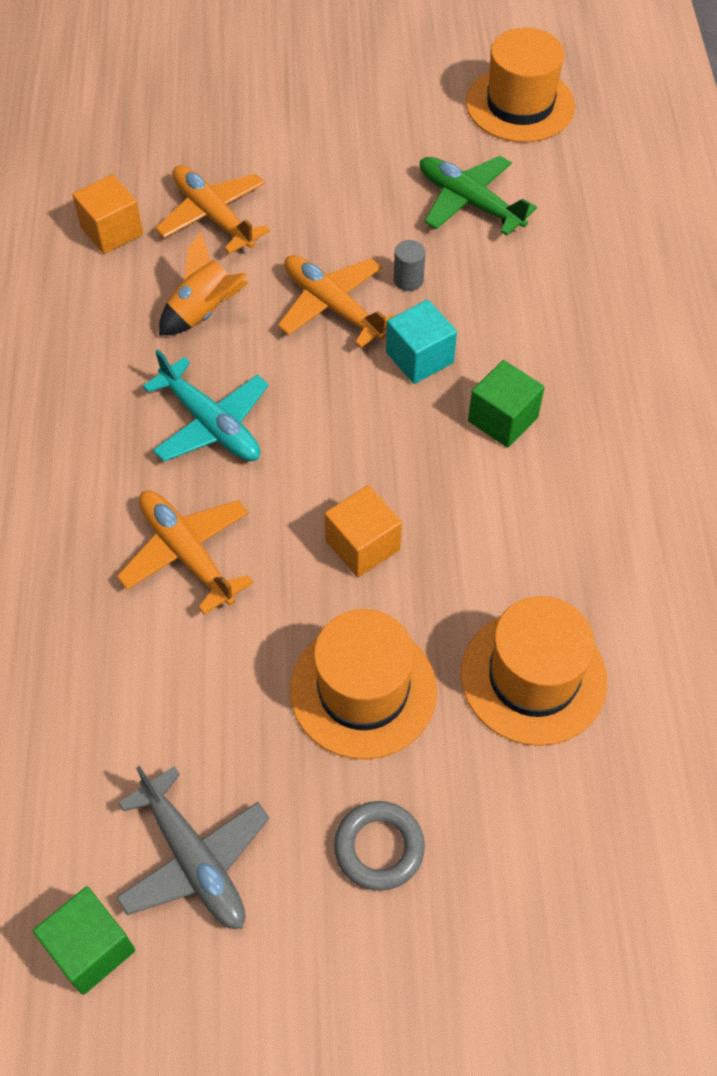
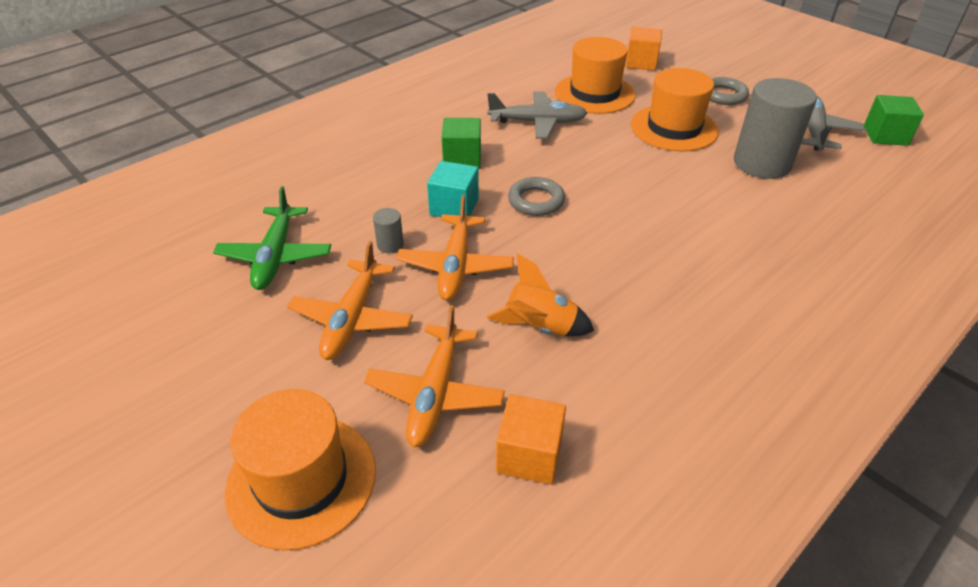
camera: 130 degrees left, 15 degrees down
orange plane [117,490,253,615] -> orange plane moved to [287,241,413,360]
turquoise plane [143,350,269,462] -> none
orange cube [325,485,402,577] -> orange cube moved to [626,27,662,70]
orange hat [466,28,575,142] -> orange hat moved to [225,389,376,550]
none -> grey plane [487,91,588,139]
none -> grey ring [508,177,565,216]
none -> grey cylinder [734,78,817,179]

